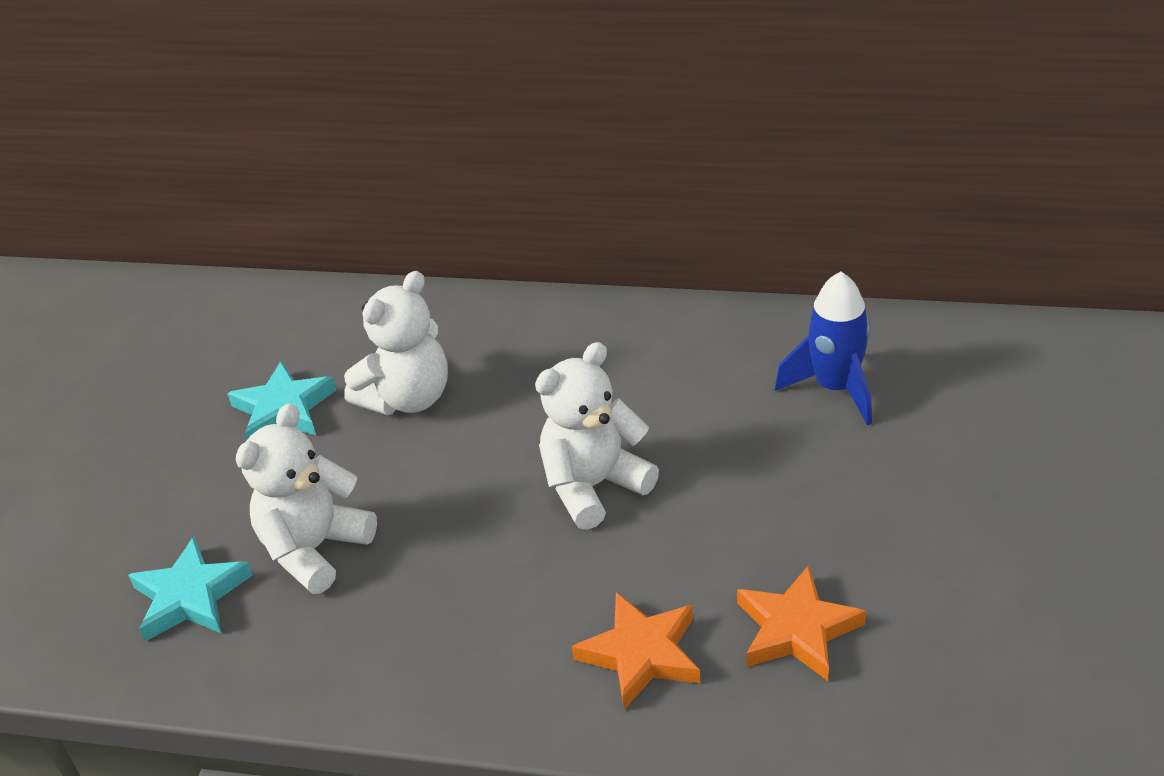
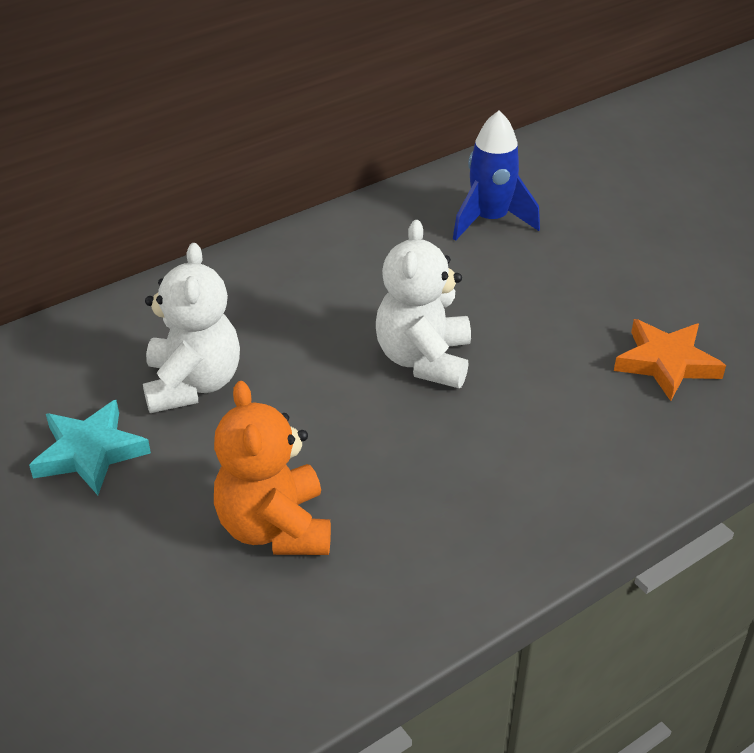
camera: 50 degrees left, 0 degrees up
turquoise star [128,536,253,642] -> none
white teddy bear [236,403,377,594] -> orange teddy bear [214,381,331,555]
orange star [572,592,700,710] -> none

